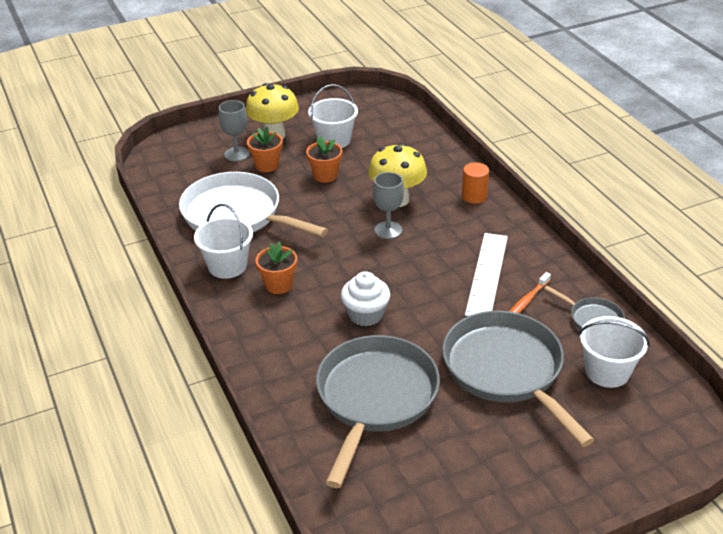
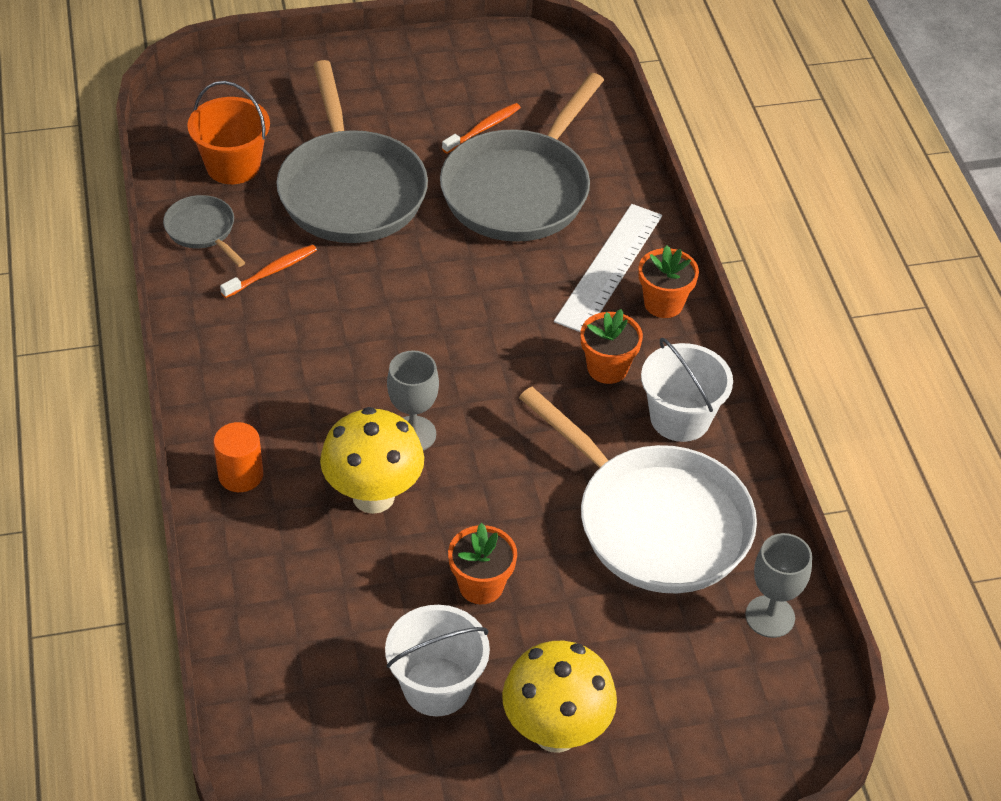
camera: 170 degrees left, 10 degrees up
grey goblet [219,100,250,161] -> grey goblet moved to [745,533,812,638]
orange flower pot [247,127,283,172] -> orange flower pot moved to [638,245,699,318]
white cupcake [341,271,390,326] -> none
white ruler [465,233,508,316] -> white ruler moved to [554,204,662,332]
white bucket [579,316,650,388] -> orange bucket [187,81,270,184]
none -> orange toothbrush [442,103,521,153]

